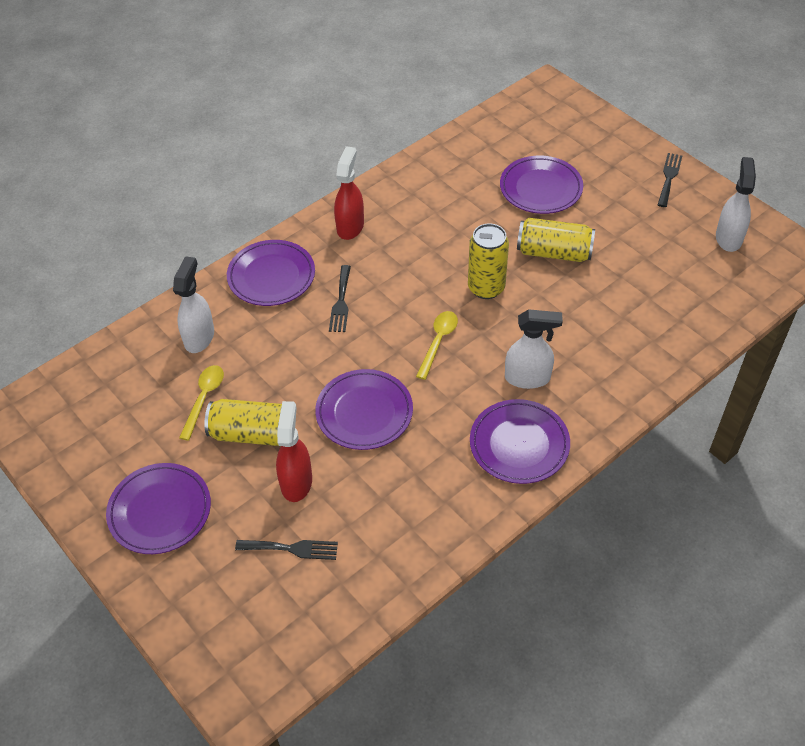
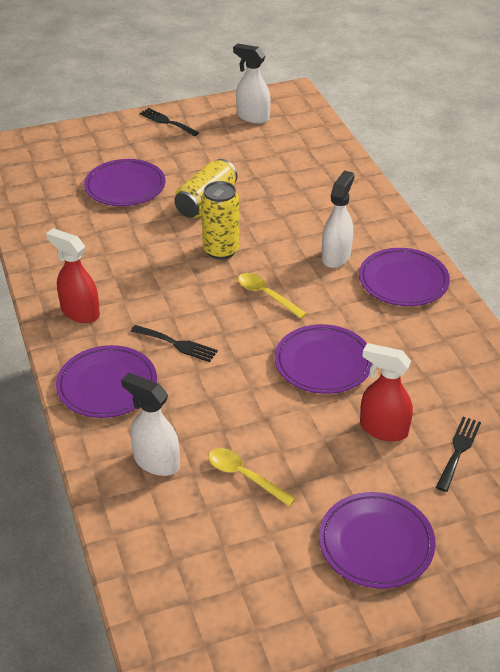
camera: 70 degrees left, 10 degrees down
yellow can [205,399,282,446] -> none

